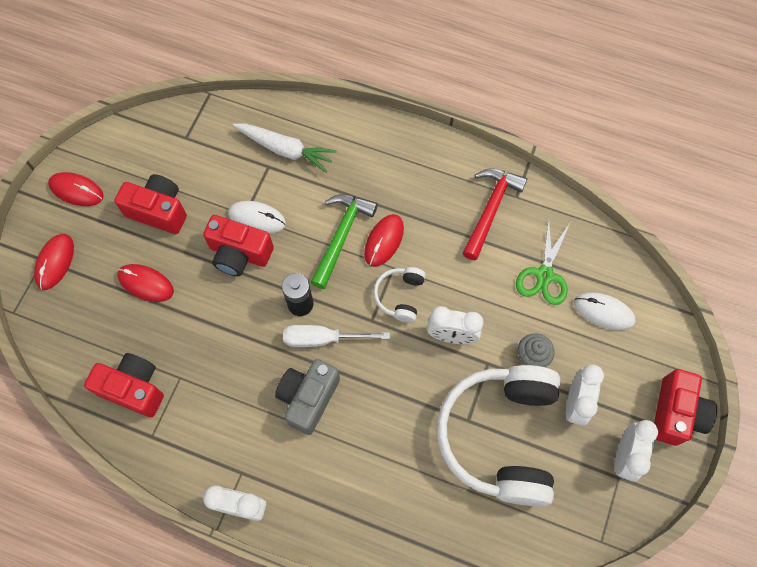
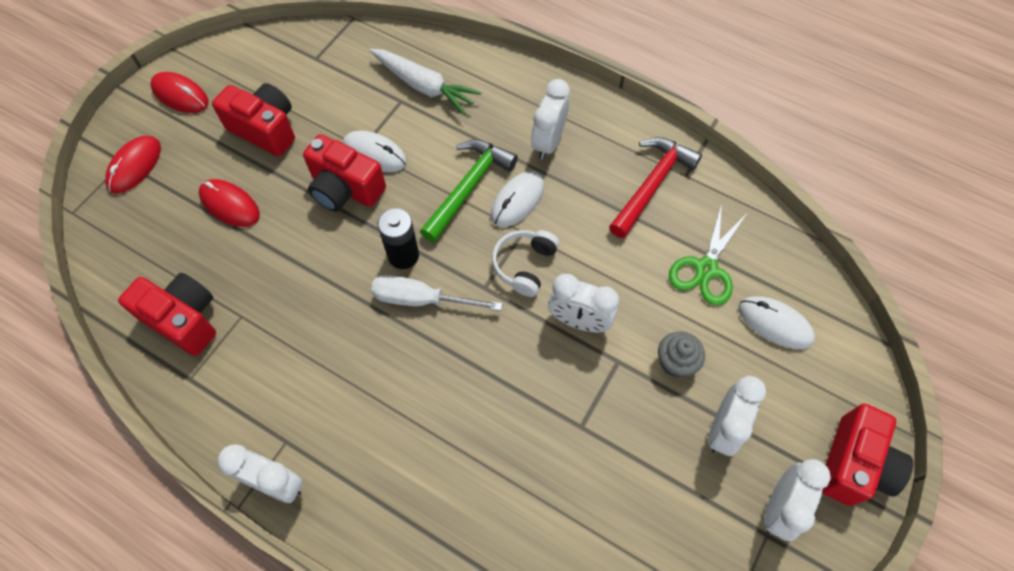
camera: 10 degrees right, 5 degrees down
grey camera [275,359,340,435] -> none
red mouse [364,214,404,267] -> white mouse [491,171,544,227]
white headphones [437,365,561,506] -> none
none -> white clock [531,79,570,160]

